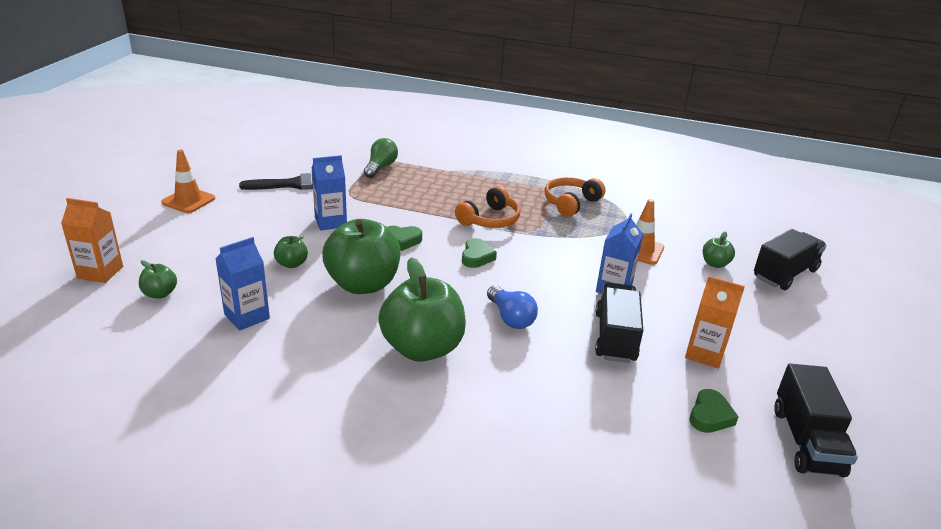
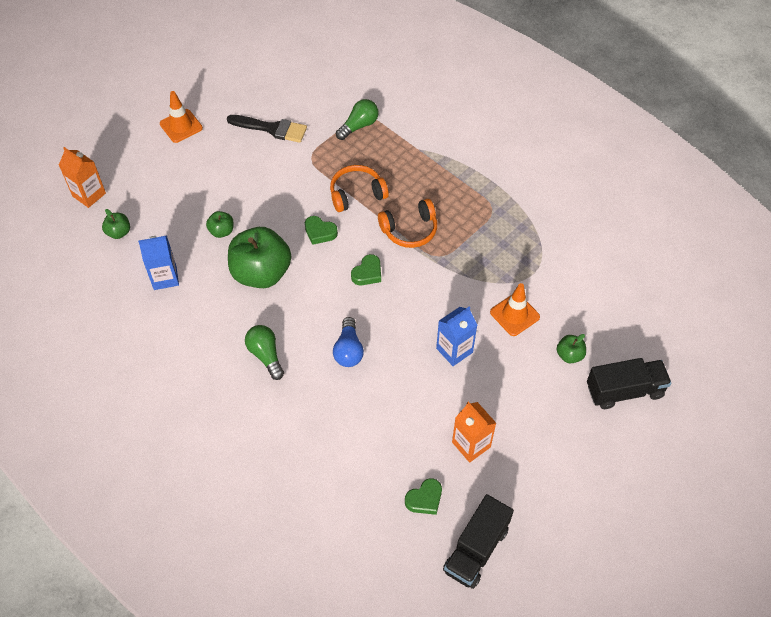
camera: 30 degrees right, 25 degrees up
blue carton [312,155,347,230] -> none
green apple [378,257,466,362] -> green light bulb [245,325,284,380]
orange headphones [545,177,606,217] -> orange headphones moved to [330,165,389,212]
black truck [595,282,644,363] -> none

